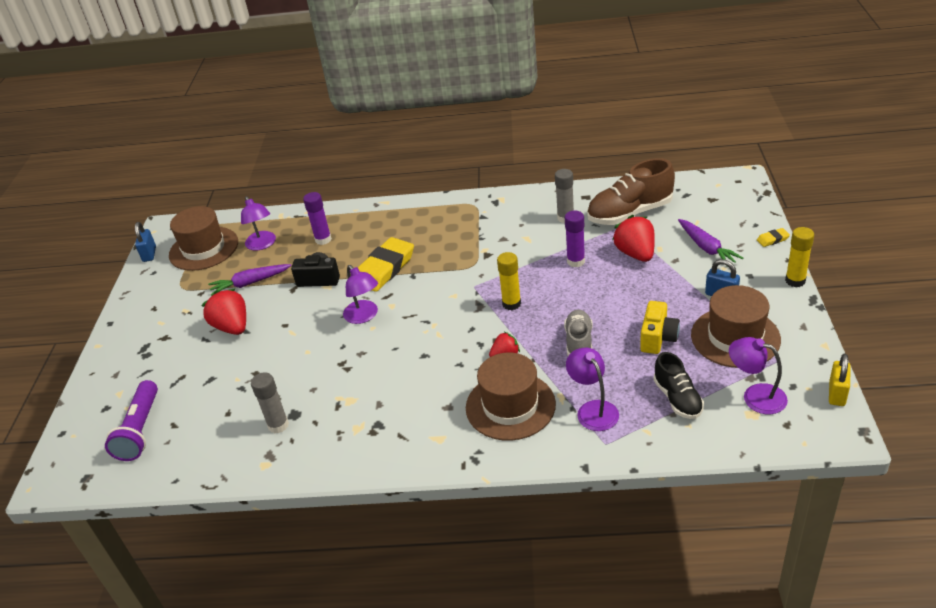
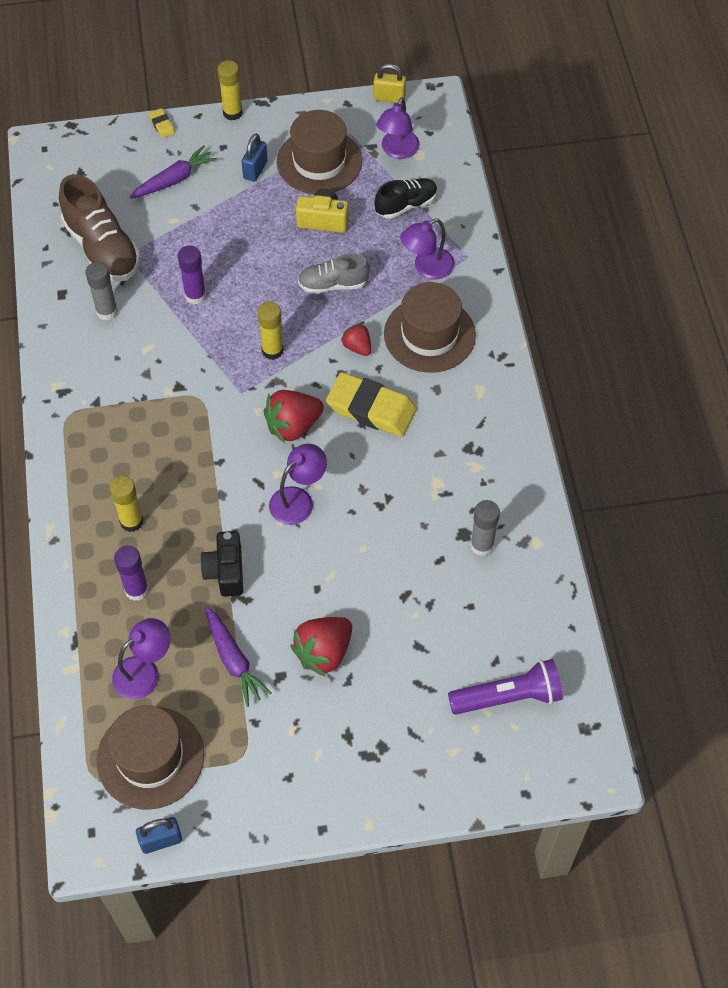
camera: 105 degrees left, 20 degrees up
yellow eraser [358,237,414,292] -> yellow eraser moved to [326,372,417,437]
red strawberry [612,215,655,262] -> red strawberry moved to [263,390,324,443]
none -> yellow glue stick [109,476,143,532]

